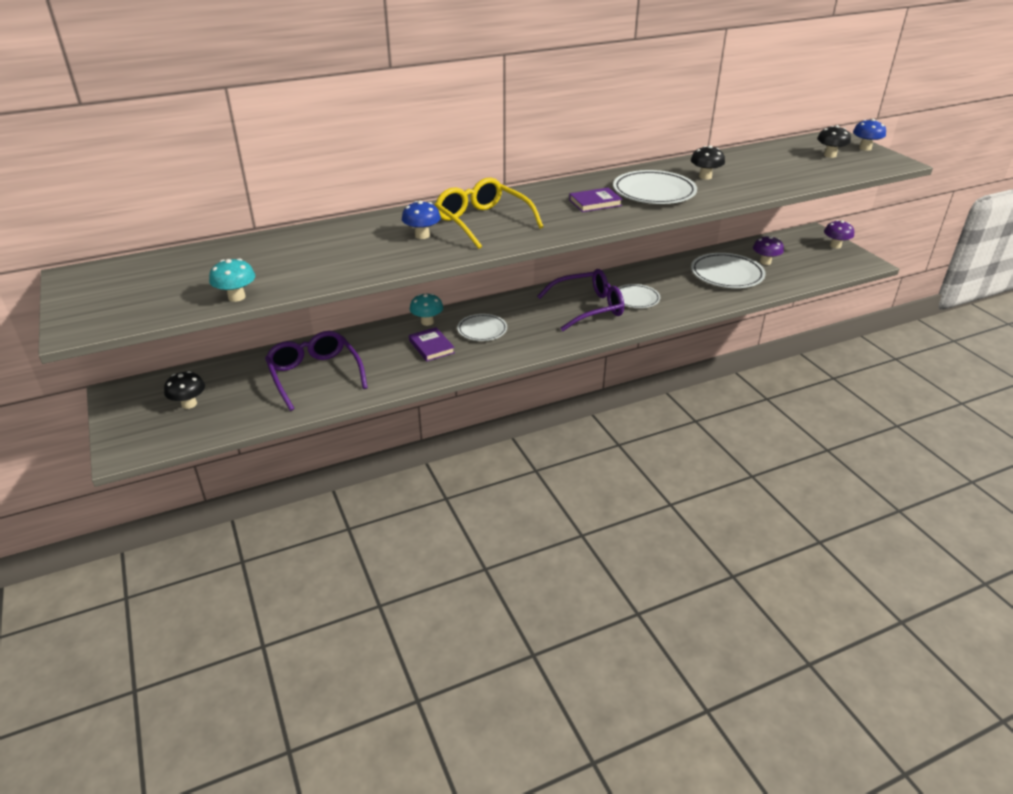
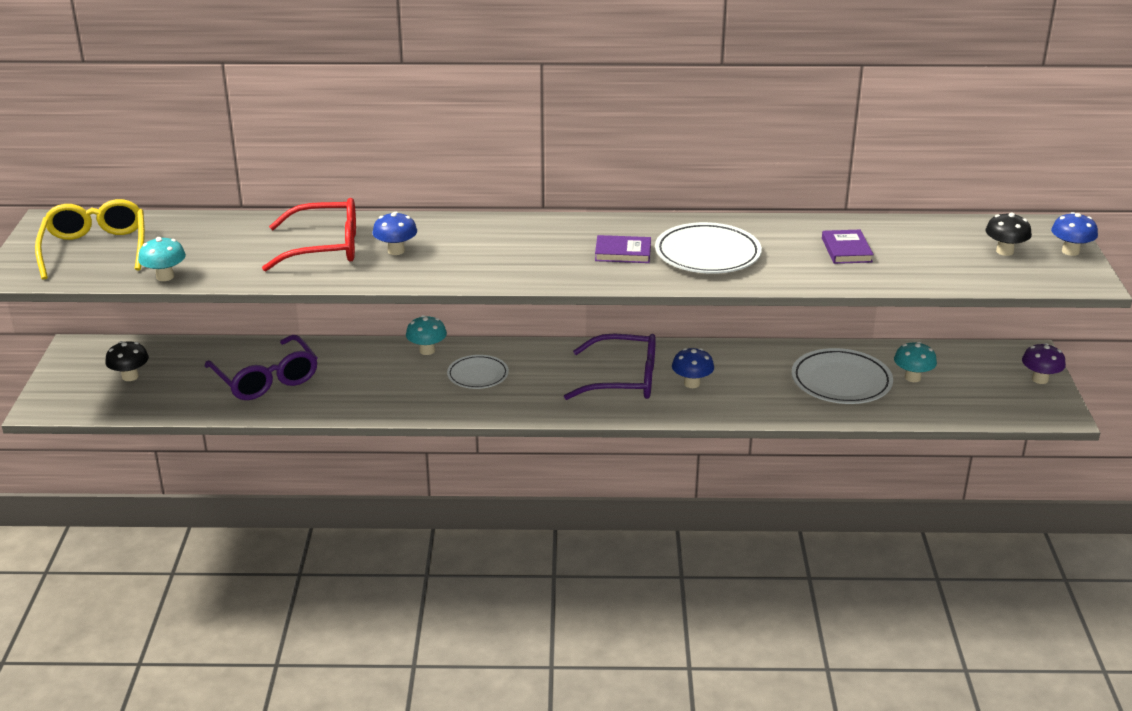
camera: 25 degrees right, 5 degrees down
purple glasses [265,331,368,411] -> purple glasses turned 150 degrees clockwise [205,335,318,400]
purple book [409,327,455,361] -> purple book moved to [822,230,874,264]
yellow glasses [435,178,543,249] -> yellow glasses moved to [35,199,145,280]
white plate [618,284,660,308] -> blue mushroom [672,348,714,388]
black mushroom [691,145,725,180] -> none
purple mushroom [753,235,784,265] -> turquoise mushroom [894,342,937,382]
none -> red glasses [262,198,356,272]

